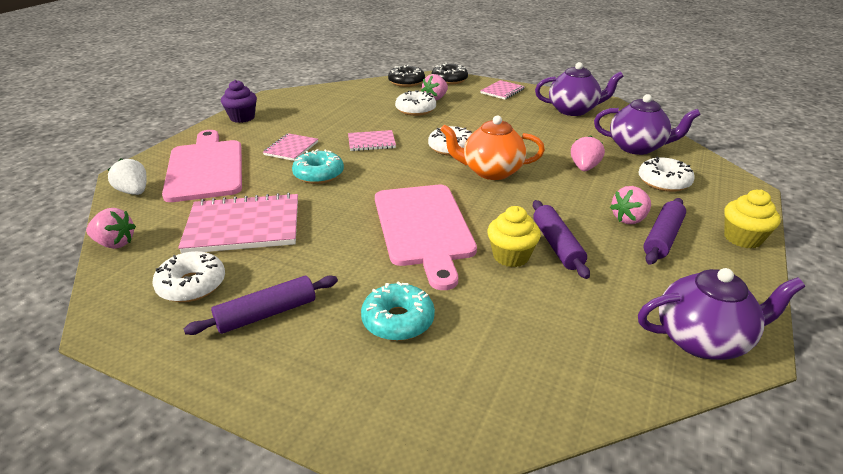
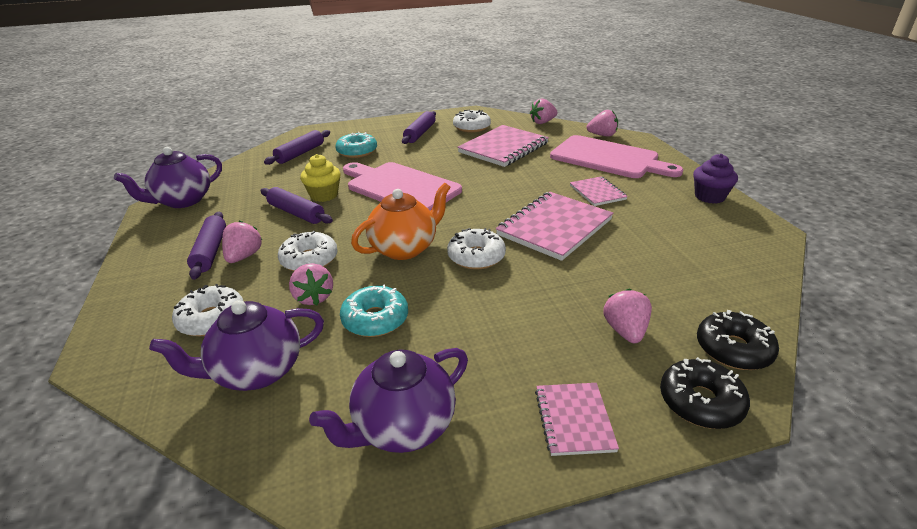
camera: 140 degrees right, 0 degrees up
white strawberry [107,158,146,195] -> pink strawberry [587,110,618,137]
turquoise donut [292,149,344,184] -> turquoise donut moved to [340,284,408,337]
pink notebook [348,130,396,151] -> pink notebook [496,192,613,261], size x1.84
white donut [395,90,436,116] -> white donut moved to [278,231,338,271]
yellow cupcake [724,190,781,249] -> none
none -> purple rolling pin [264,130,330,165]

